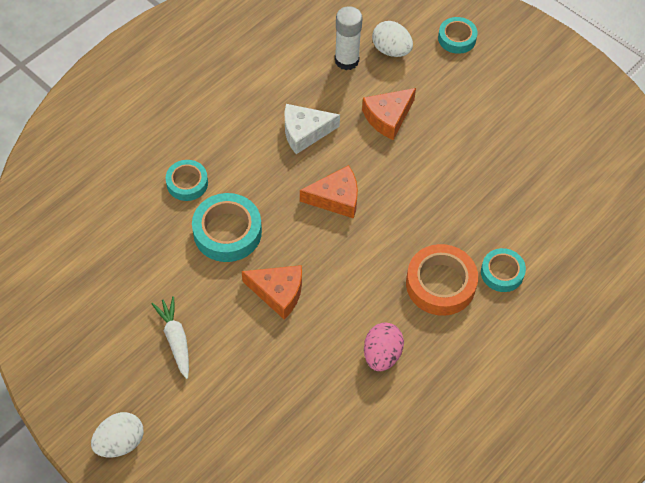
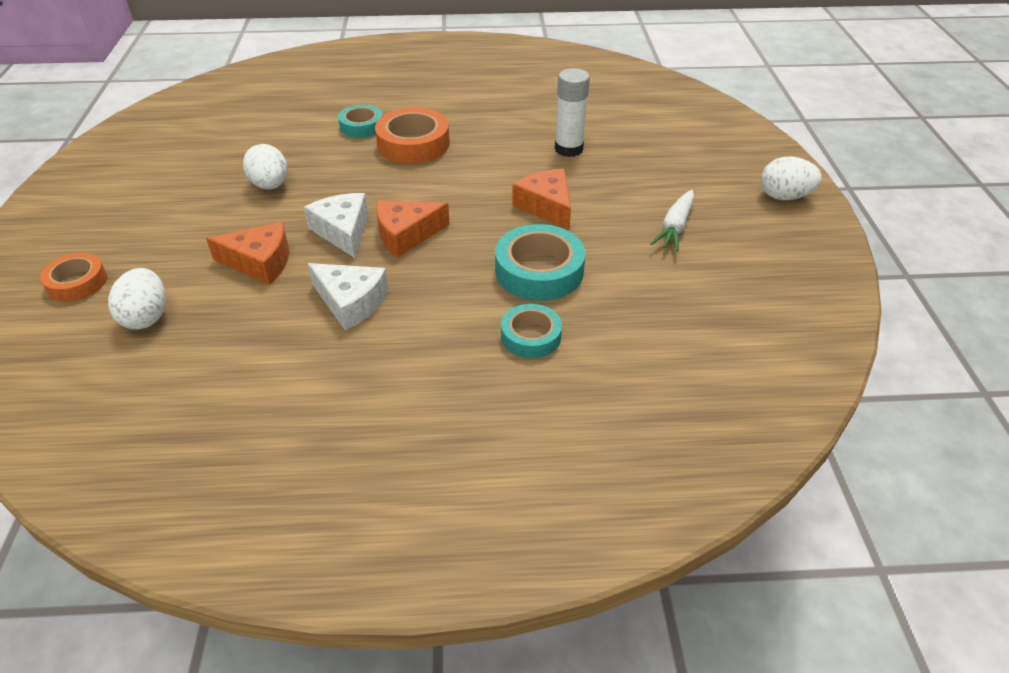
camera: 135 degrees left, 15 degrees down
orange cheese [300,165,358,219] -> orange cheese turned 60 degrees counterclockwise [376,200,450,258]
white glue stick [335,6,363,70] -> white glue stick moved to [555,68,590,157]
pink egg [364,323,404,371] -> none
turquoise tape [438,17,478,54] -> orange tape [40,253,107,301]
none -> white egg [243,144,288,189]
none -> white cheese [304,193,369,258]

